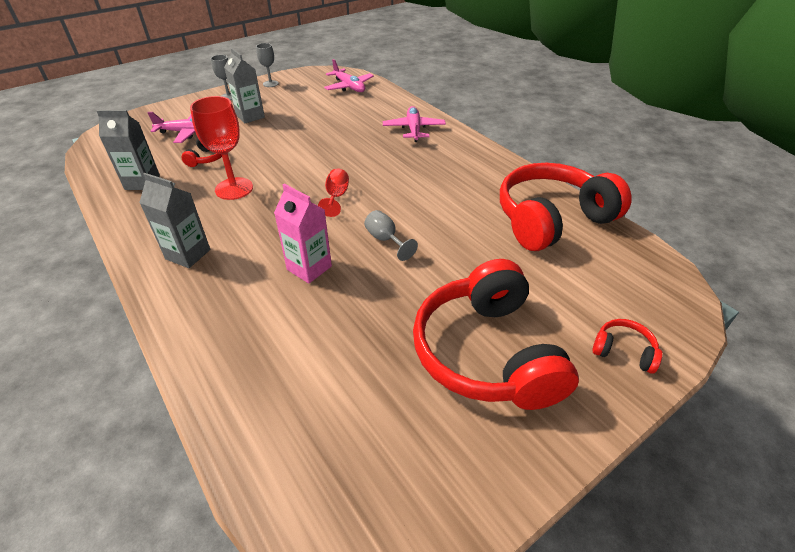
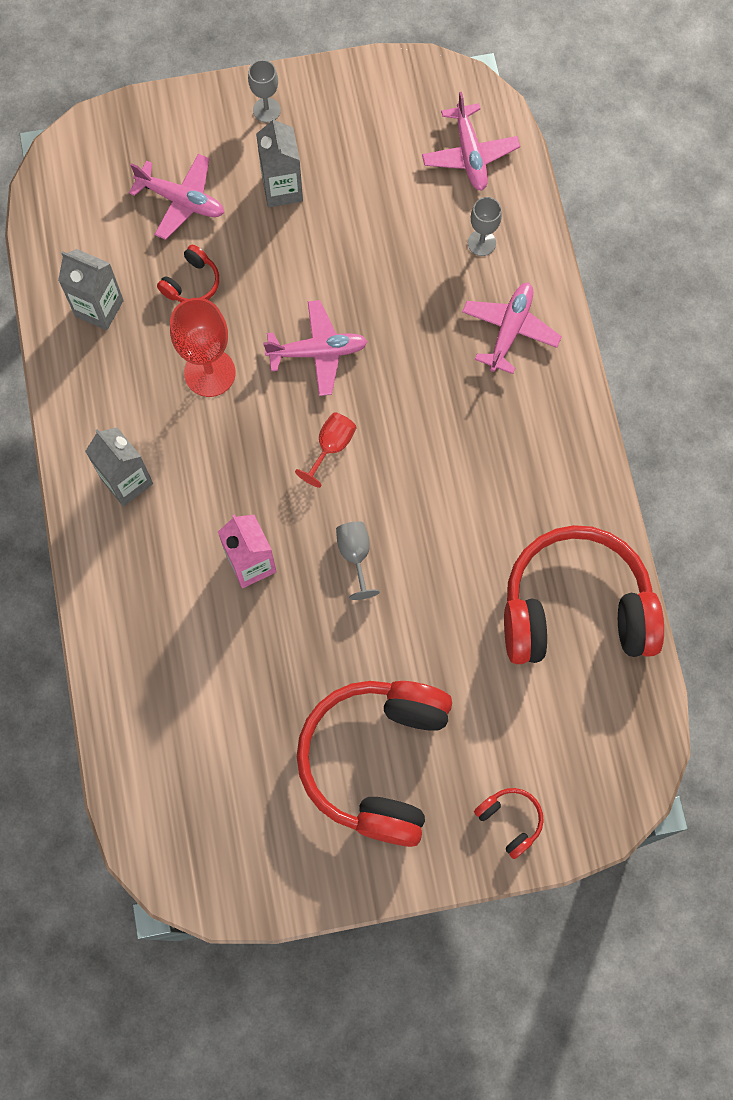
camera: 25 degrees right, 30 degrees up
grey goblet [256,43,279,87] -> grey goblet moved to [468,197,502,256]
none -> pink plane [263,300,368,396]

